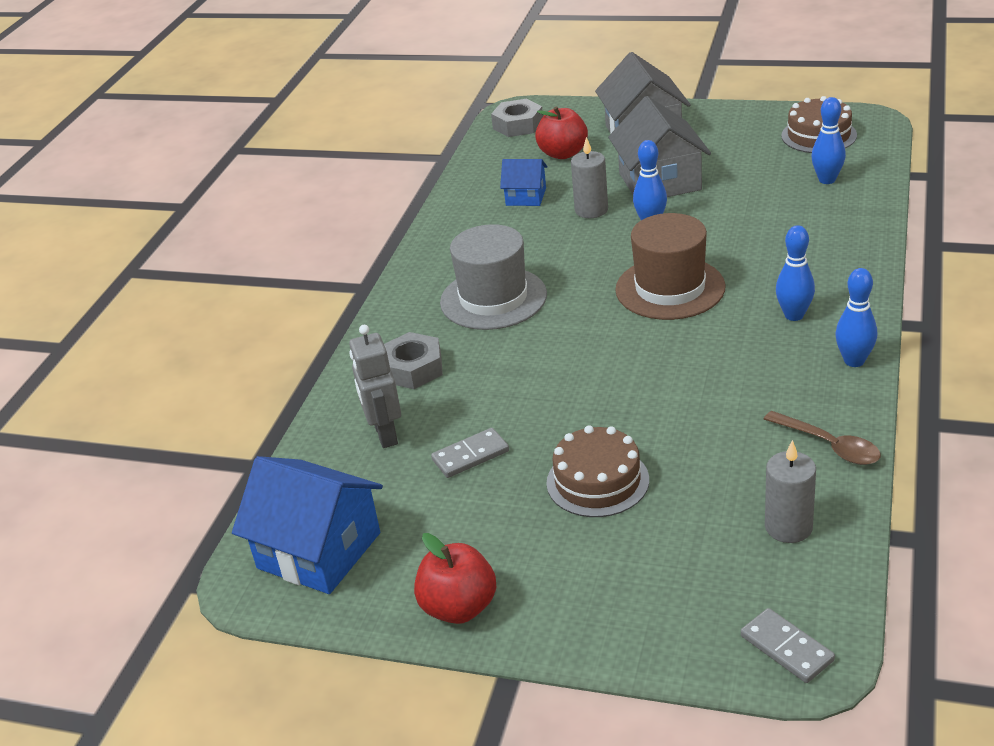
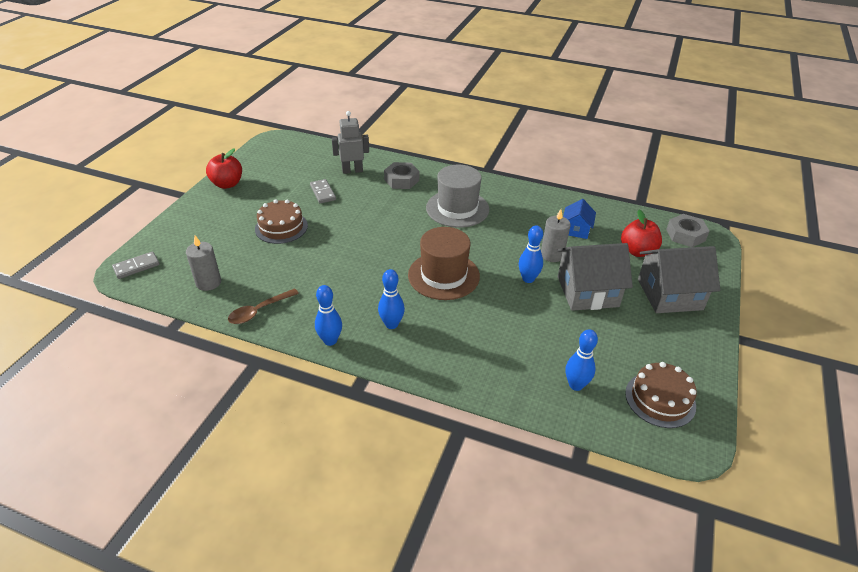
camera: 90 degrees right, 5 degrees up
blue house [232,456,383,594] -> none

